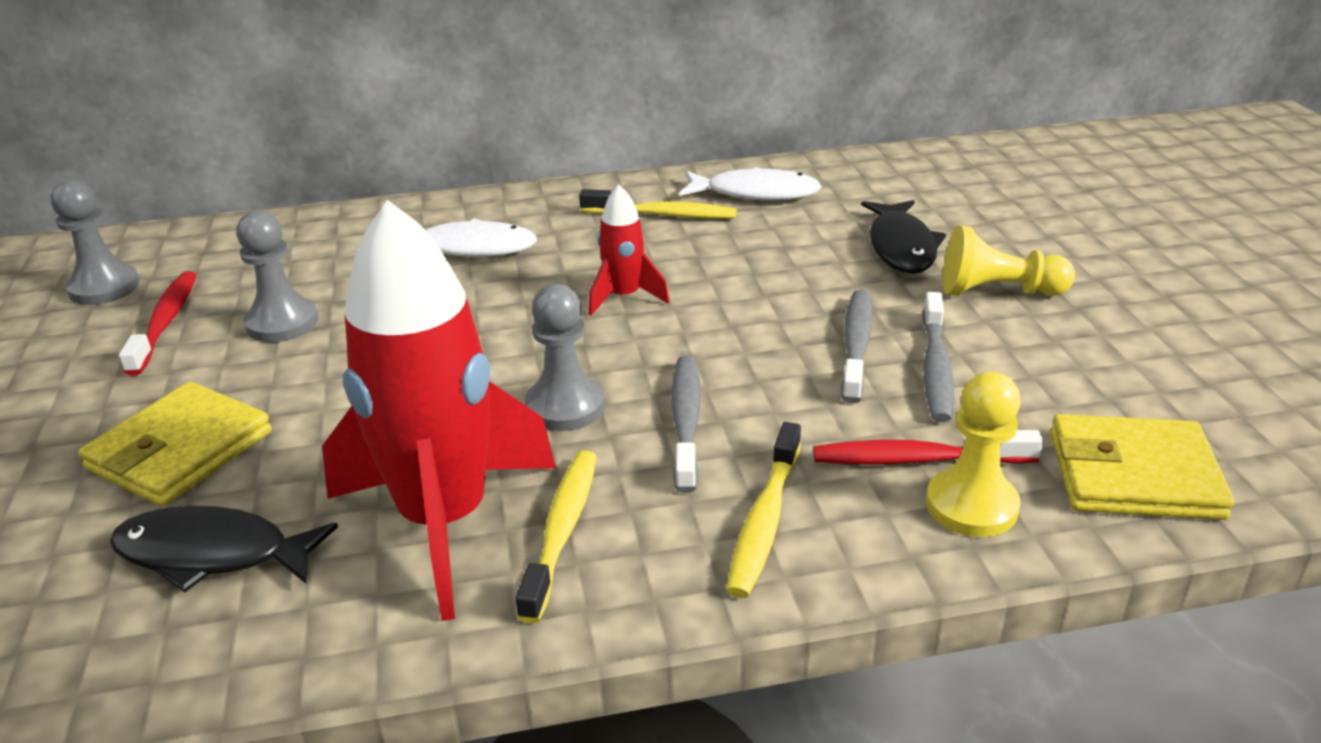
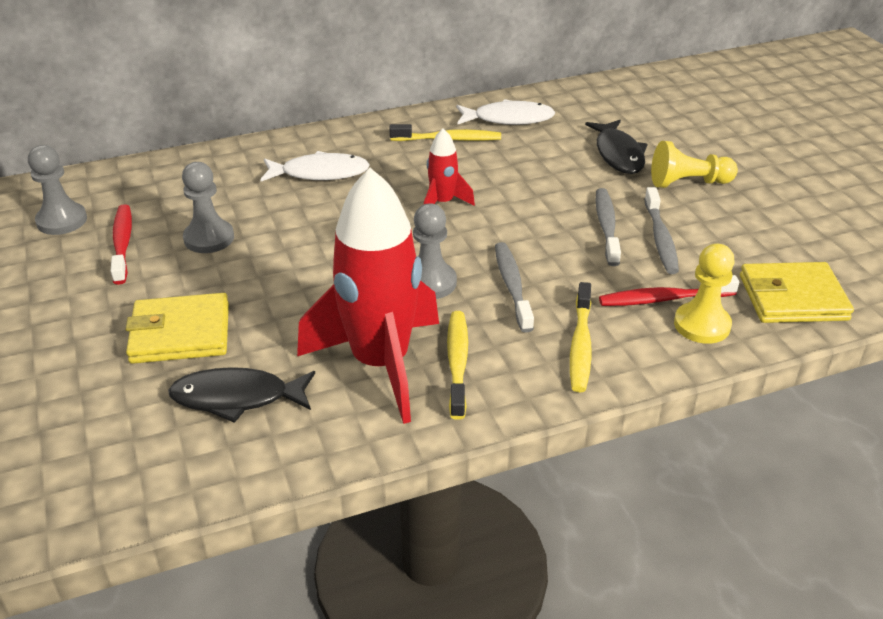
camera: 10 degrees left, 5 degrees up
yellow wallet [78,382,272,506] -> yellow wallet turned 60 degrees clockwise [125,293,229,364]

